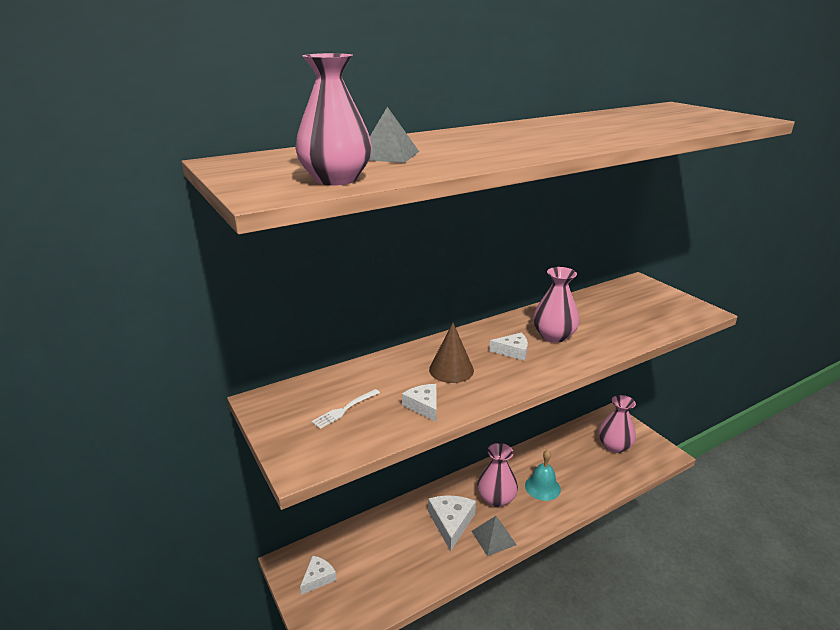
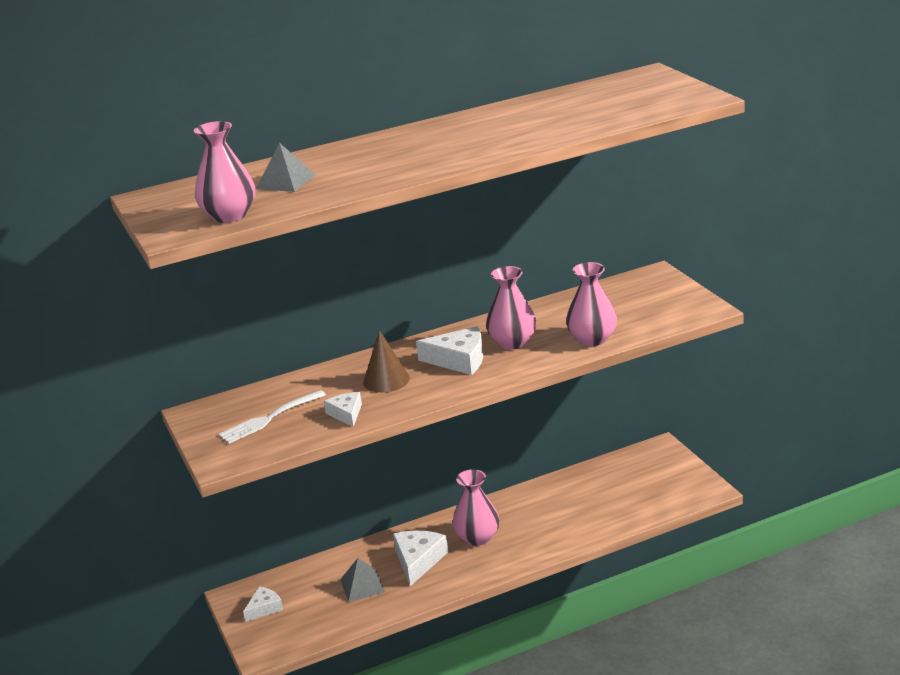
camera: 10 degrees right, 0 degrees up
white fork [311,389,380,429] -> white fork [219,390,326,444], size x1.52
grey pyramid [472,516,517,556] -> grey pyramid moved to [340,558,385,602]
white cheese [489,333,528,361] -> white cheese [416,326,483,375], size x1.63
turquoise bell [525,450,561,501] -> none
pink vase [599,395,636,453] -> pink vase moved to [566,262,617,346]

